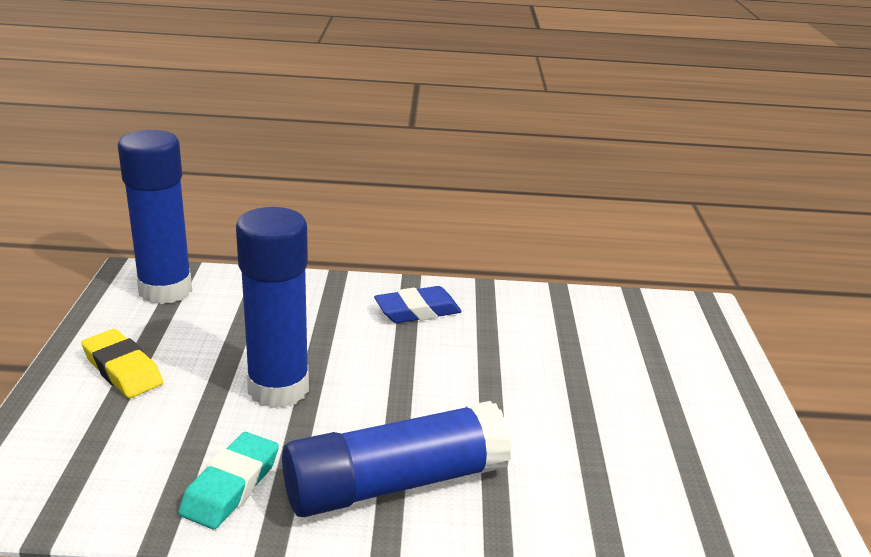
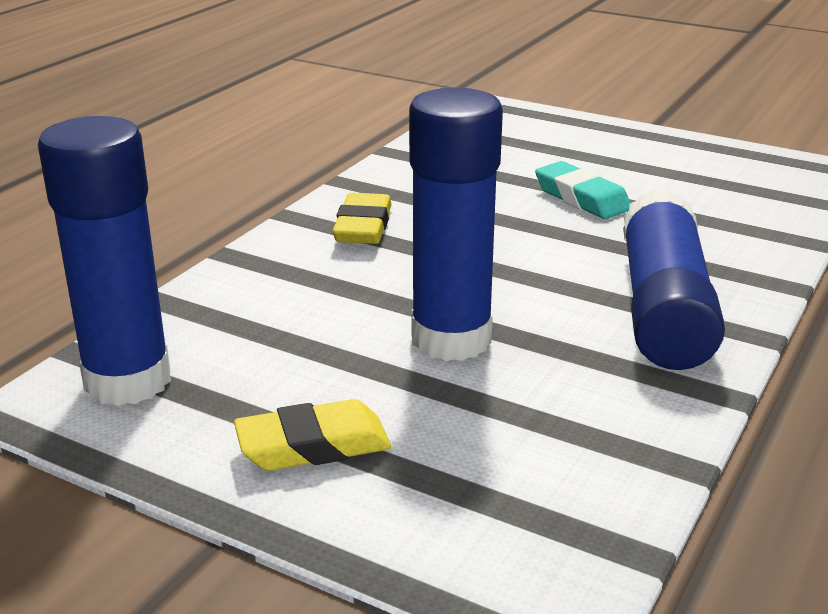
camera: 60 degrees left, 0 degrees up
turquoise eraser [178,432,279,529] -> turquoise eraser moved to [535,161,631,219]
blue eraser [374,286,462,323] -> yellow eraser [332,193,392,244]

